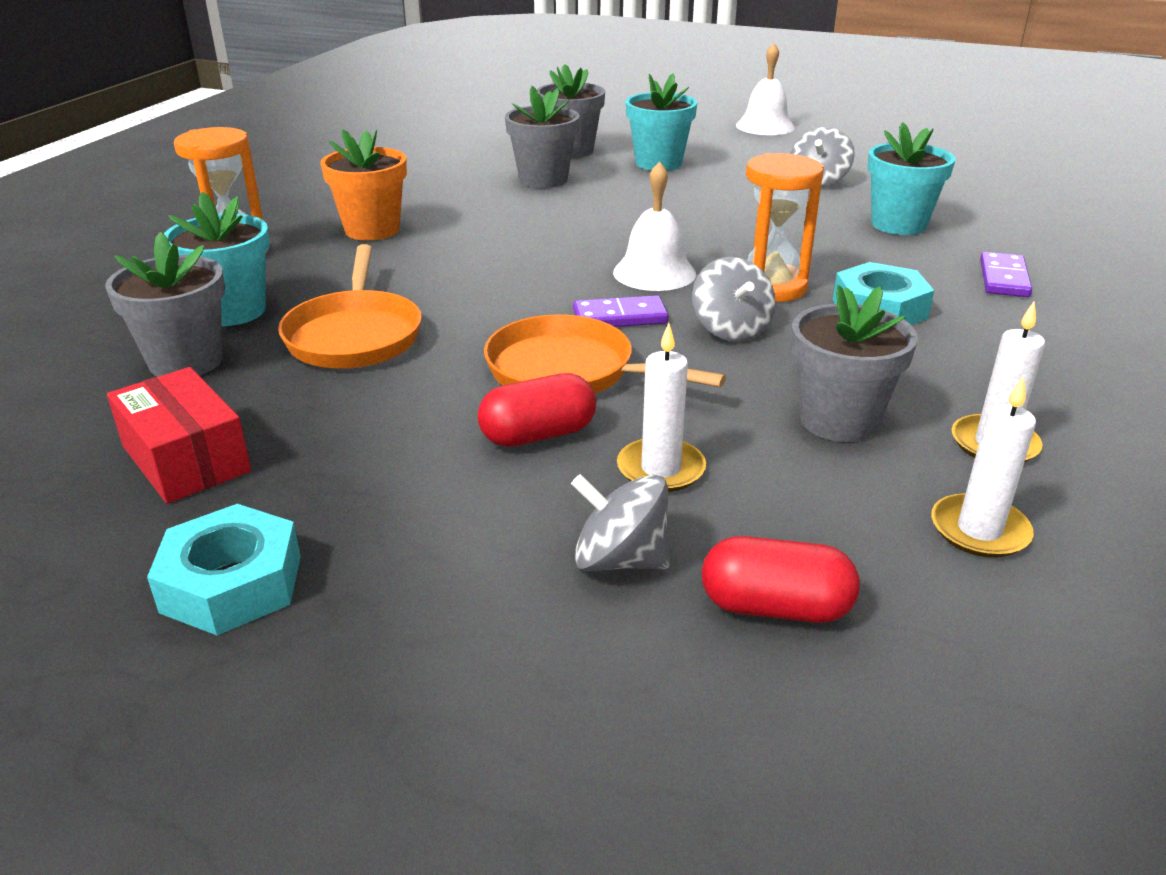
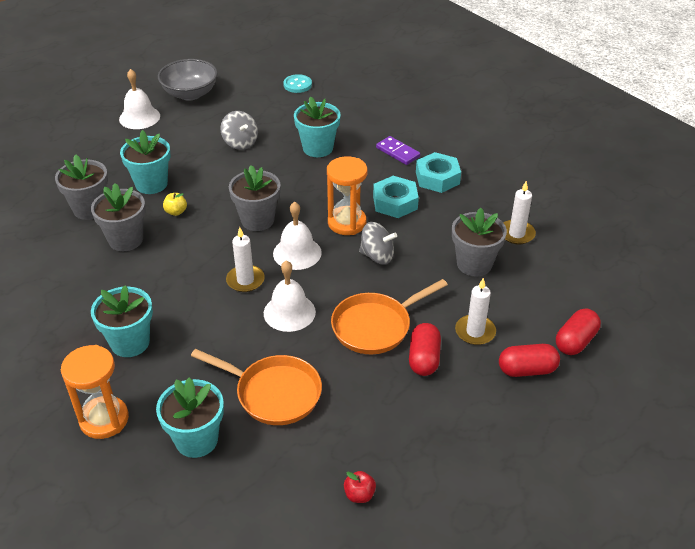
camera: 60 degrees left, 10 degrees up
grey flower pot [105,232,225,377] -> grey flower pot moved to [229,165,281,231]
red box [107,367,251,504] -> red apple [344,471,376,503]
turquoise nut [147,504,301,635] -> turquoise nut moved to [416,152,461,193]
orange flower pot [320,129,407,241] -> turquoise flower pot [91,285,153,357]
grey spinning top [571,474,669,572] -> red capsule [499,344,560,377]
purple domino [573,295,669,327] -> none
white candle [931,376,1036,558] -> white candle moved to [226,227,265,292]
none -> grey bowl [158,59,218,100]
none -> yellow apple [163,193,187,216]
none -> white bell [264,260,316,332]
none -> turquoise button [283,74,312,93]

